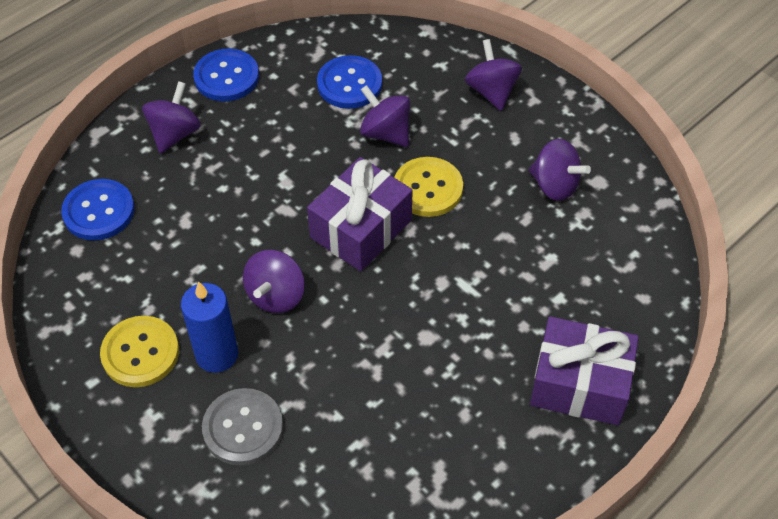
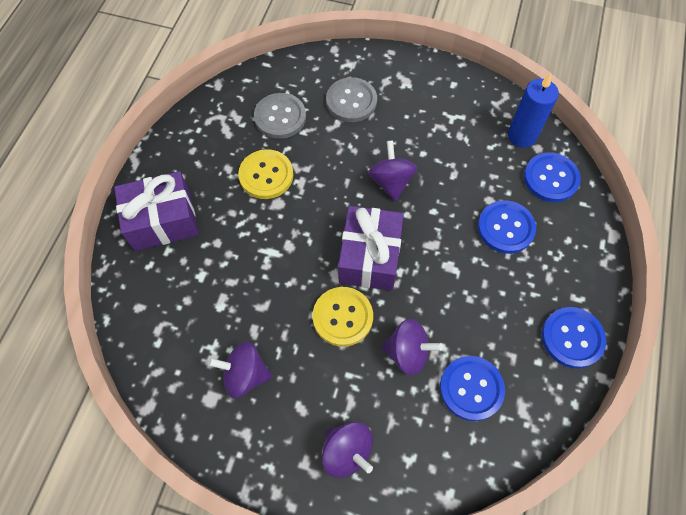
camera: 150 degrees right, 10 degrees up
yellow button [100,316,179,387] -> yellow button moved to [238,149,294,199]
purple spinning top [142,81,201,154] -> none
blue candle [181,281,238,373] -> blue candle moved to [508,73,559,148]
none -> grey button [254,93,306,139]
none -> blue button [478,200,536,254]

